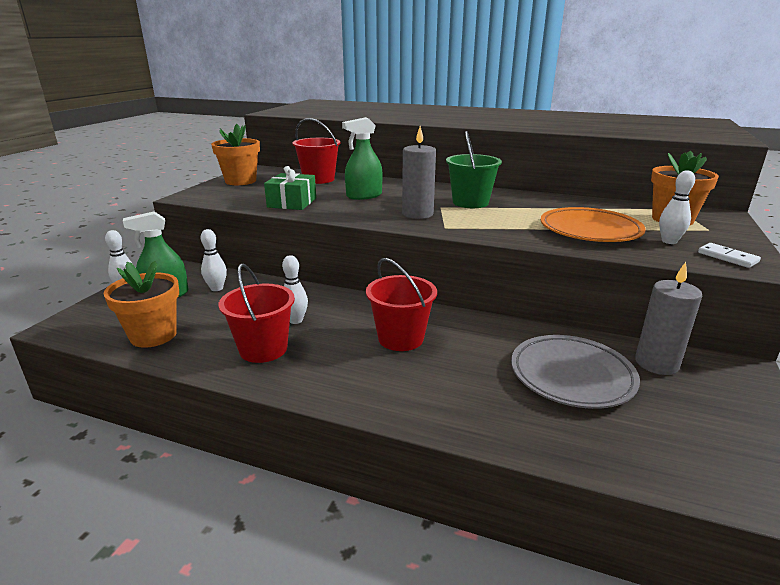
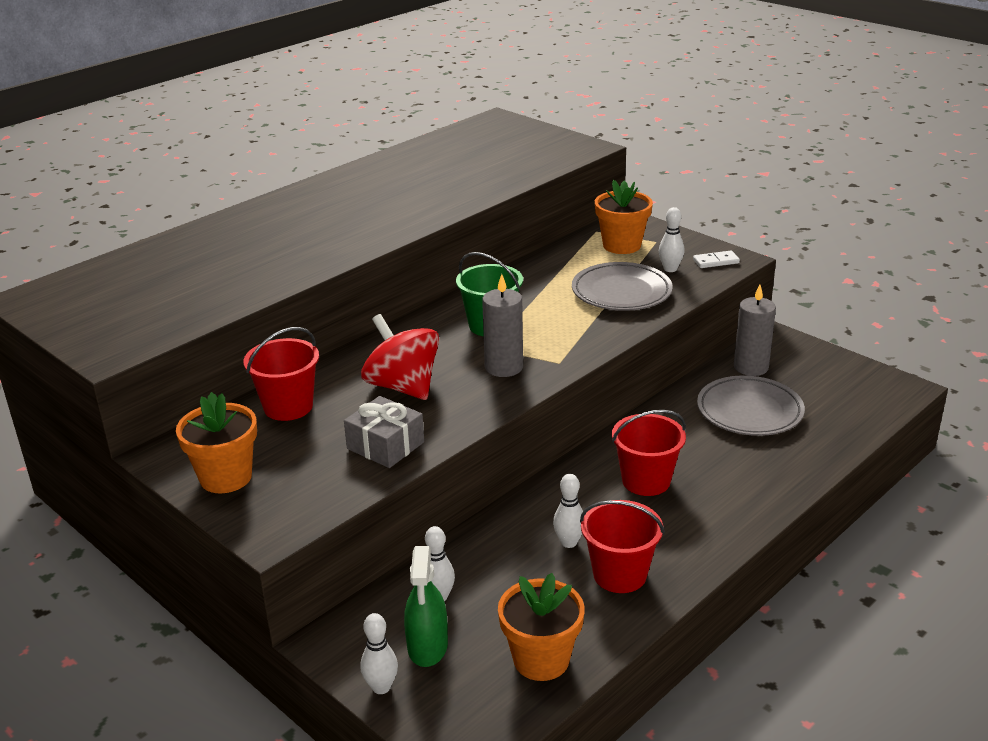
camera: 65 degrees left, 5 degrees up
green gift [264,166,316,210] -> grey gift [344,396,424,468]
green spray bottle [342,117,383,200] -> red spinning top [361,314,439,400]
orange plate [541,207,646,242] -> grey plate [572,262,673,311]

